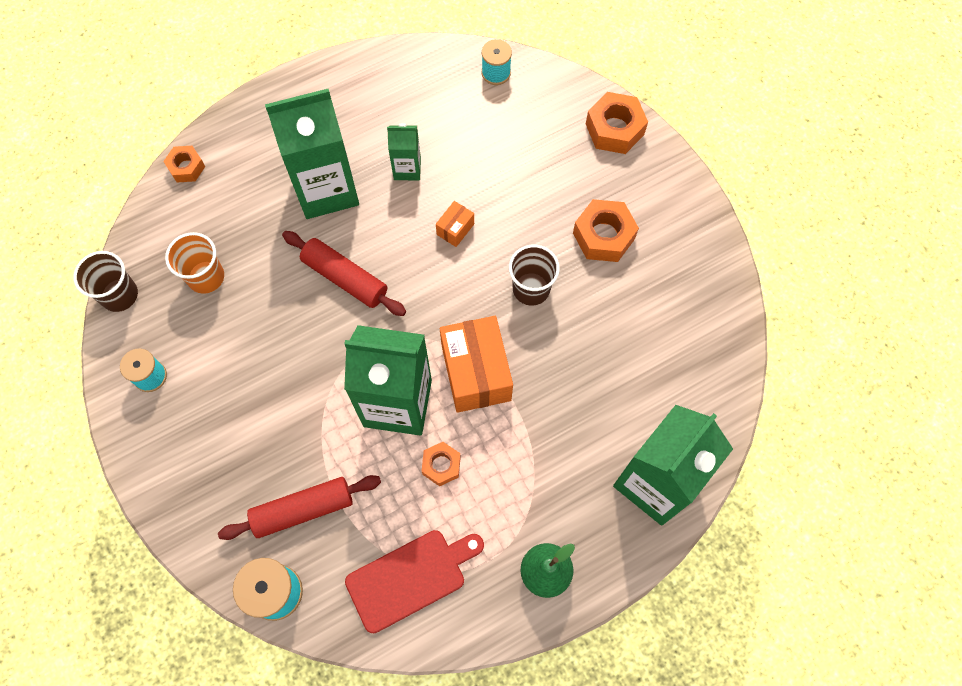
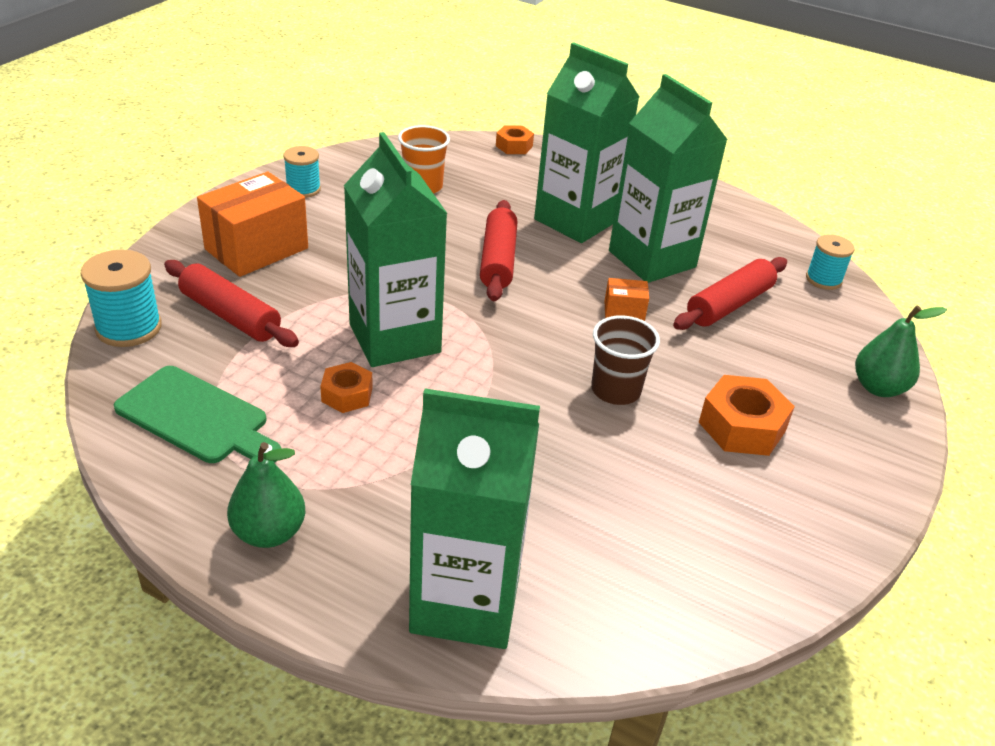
camera: 55 degrees right, 30 degrees down
brown cup [73,251,138,312] -> none
red cutting board [345,530,484,633] -> green cutting board [114,366,281,463]
green carton [387,123,421,180] -> green carton [609,74,728,283], size x2.06
orange box [440,316,513,413] -> orange box moved to [197,172,308,277]
orange nut [586,92,648,154] -> green pear [855,305,947,397]
none -> red rolling pin [673,257,787,330]

